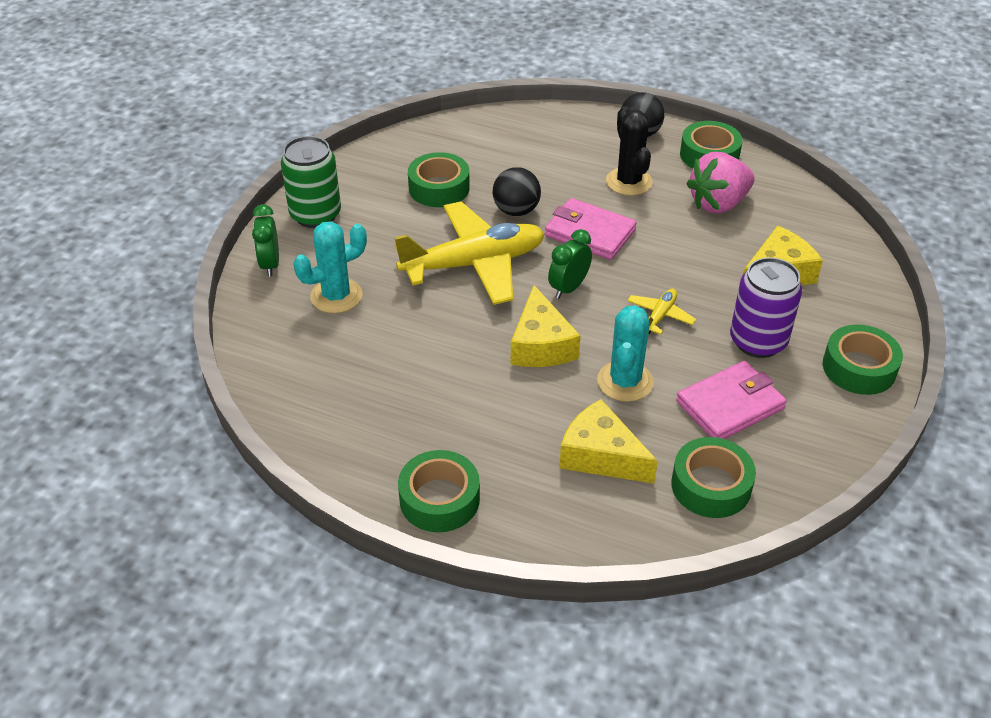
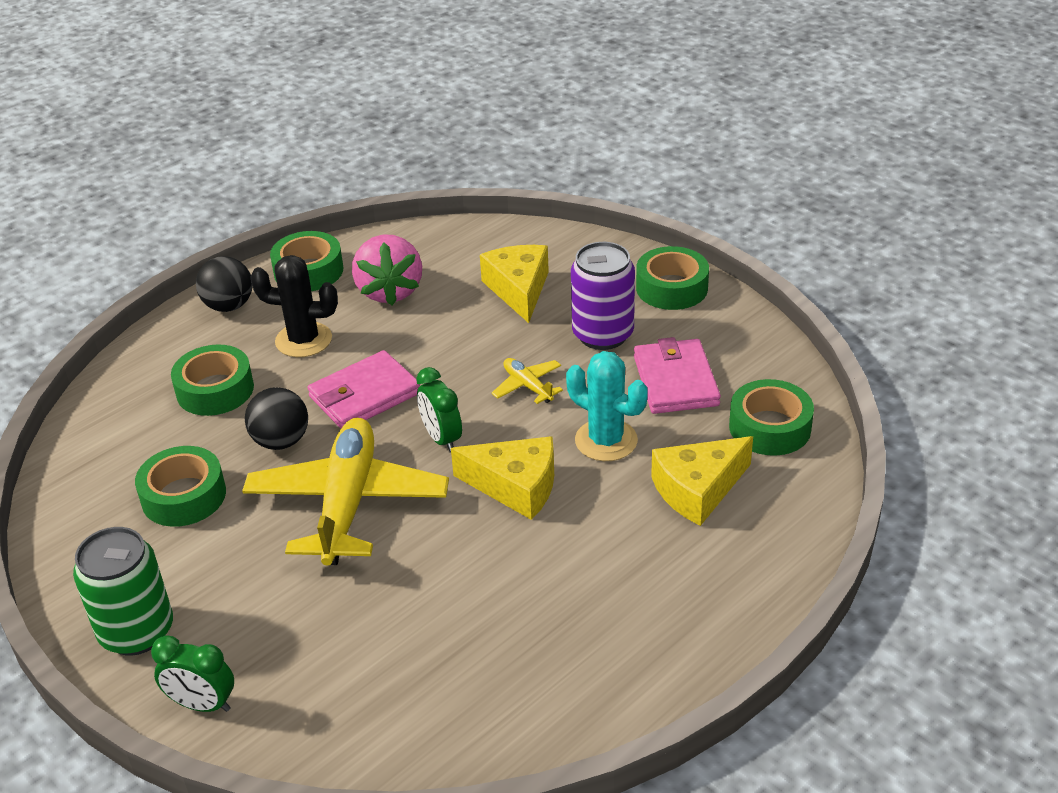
camera: 65 degrees left, 5 degrees down
turquoise cactus [293,221,367,313] -> none
green tape [398,450,480,532] -> green tape moved to [171,344,254,416]

